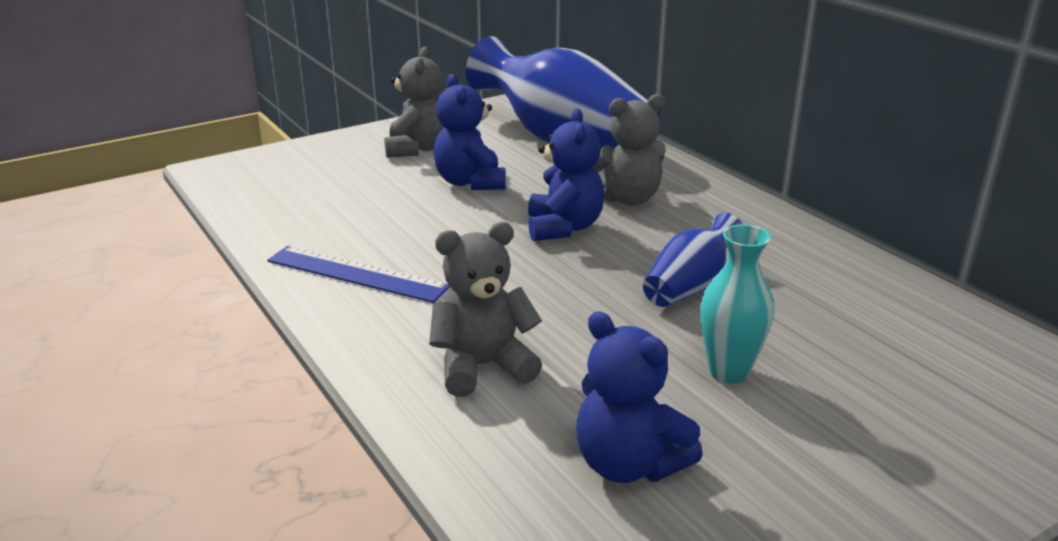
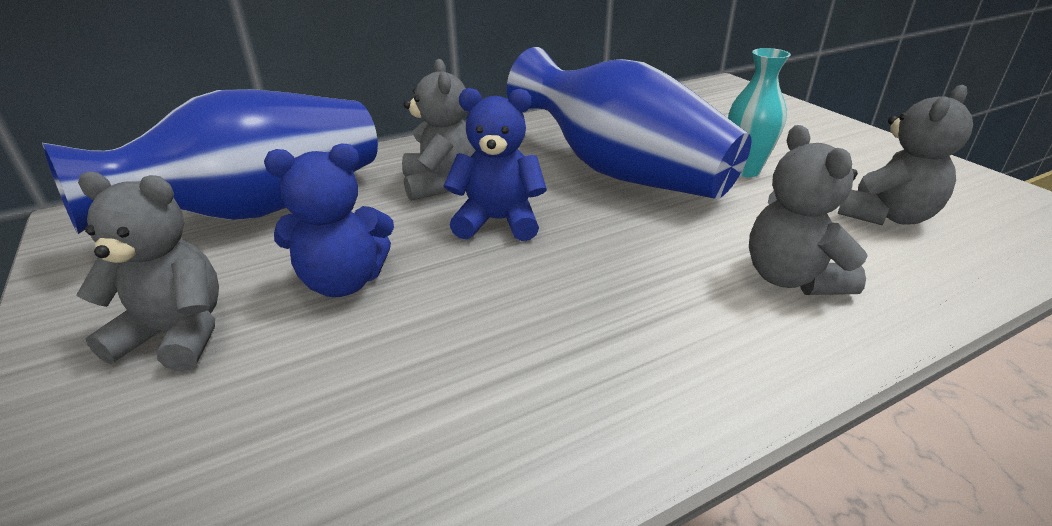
camera: 85 degrees left, 5 degrees up
blue ruler [267,246,450,303] -> none
blue teddy bear [576,311,703,483] -> grey teddy bear [837,85,973,225]
blue vase [643,213,743,307] -> blue vase [507,47,751,199], size x2.09

